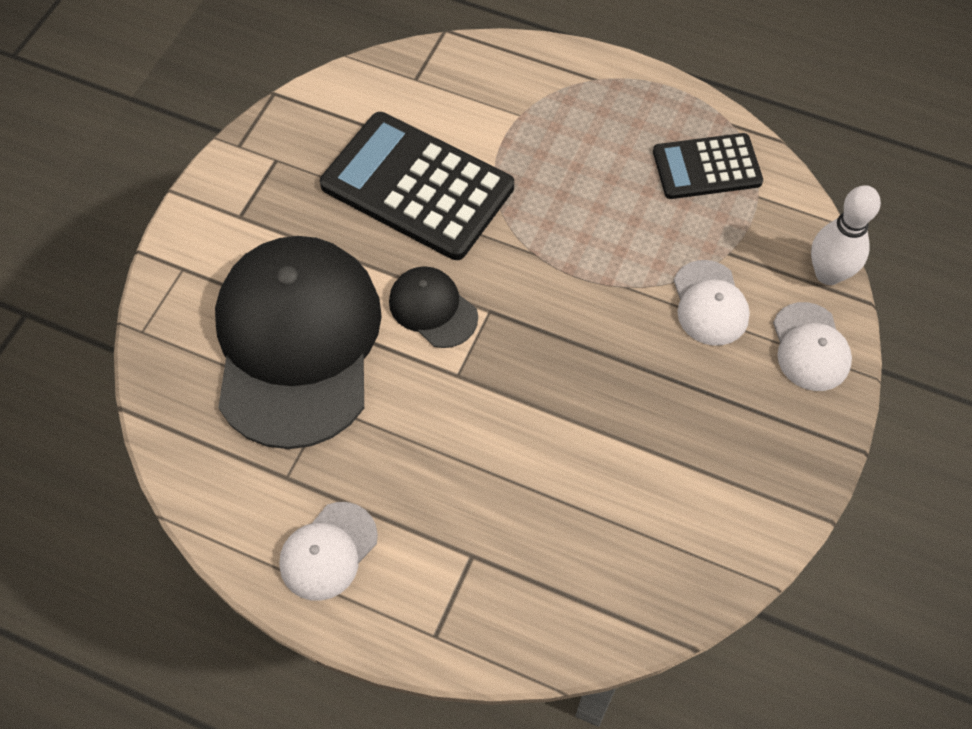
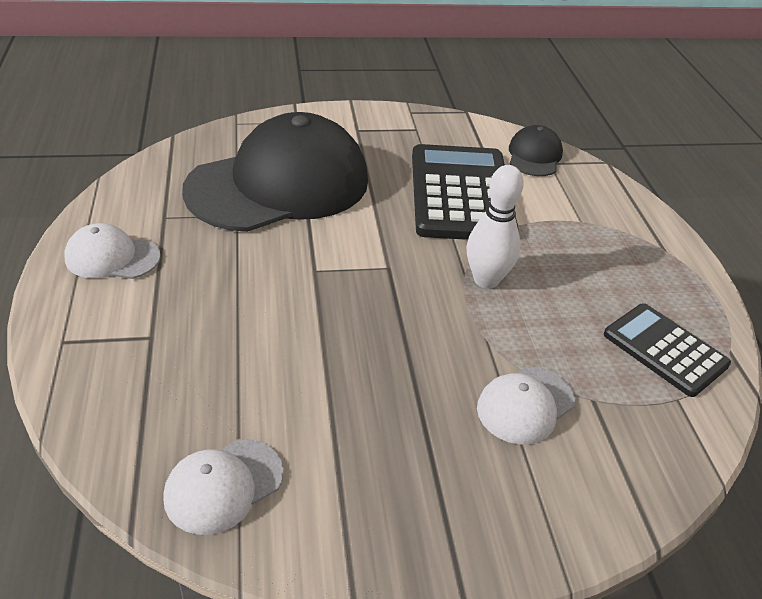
camera: 55 degrees right, 20 degrees down
black cap [389,266,478,348] -> black cap moved to [509,125,563,176]
white cap [773,302,852,391] -> white cap moved to [163,439,283,535]
white bowling pin [811,185,881,285] -> white bowling pin moved to [467,165,524,289]

